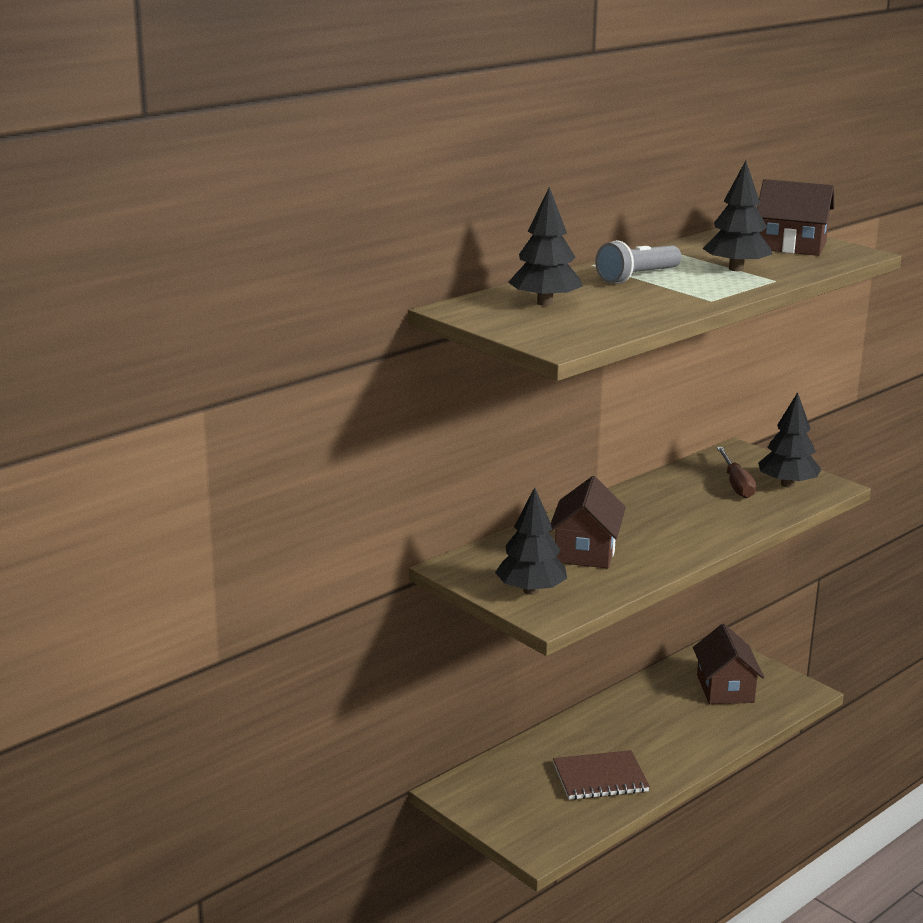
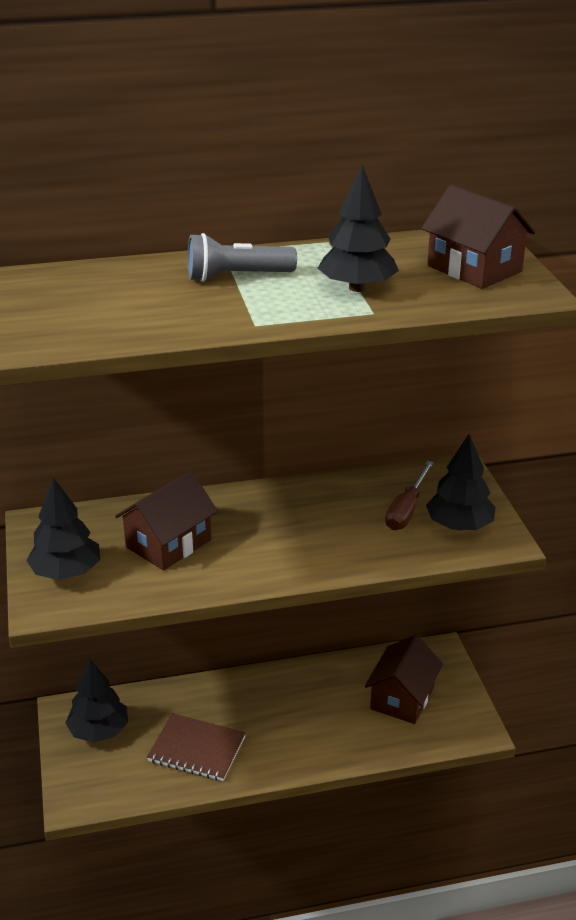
camera: 30 degrees right, 10 degrees up
black tree [508,187,583,306] -> black tree moved to [65,659,128,743]

